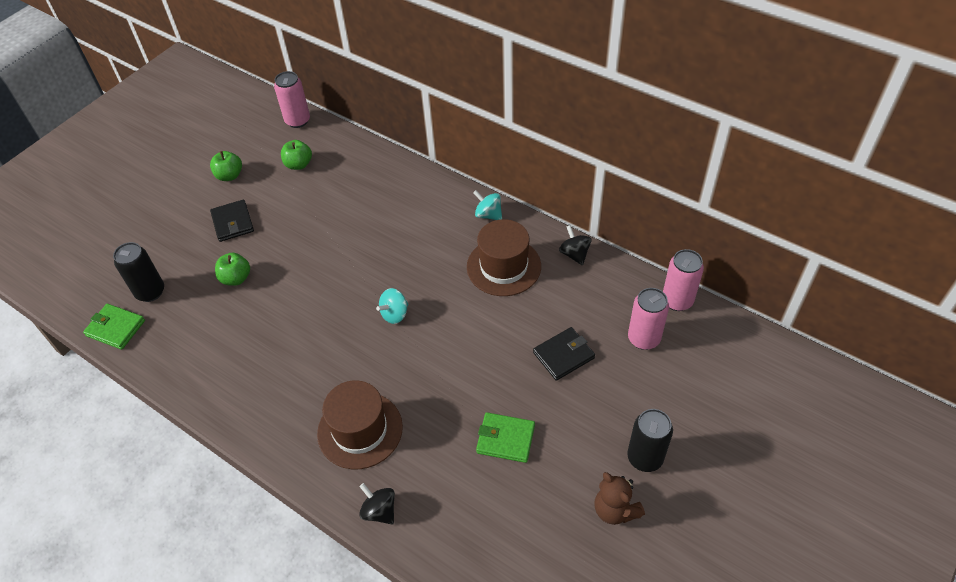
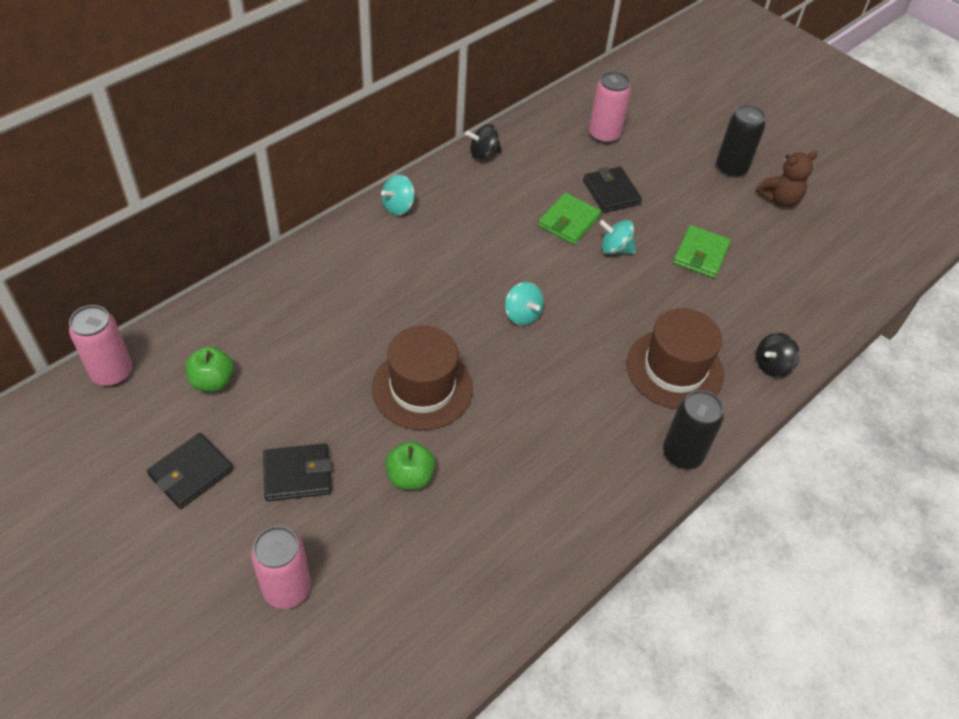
camera: 85 degrees left, 0 degrees up
green wallet [83,304,145,350] -> green wallet moved to [538,193,601,245]
black can [113,242,164,302] -> black can moved to [663,390,724,469]
green apple [210,151,242,181] -> black wallet [147,433,233,509]
brown hat [467,219,541,296] -> brown hat moved to [372,326,473,430]
pink can [663,249,704,311] -> pink can moved to [251,526,311,609]
none -> turquoise spinning top [599,220,636,254]

